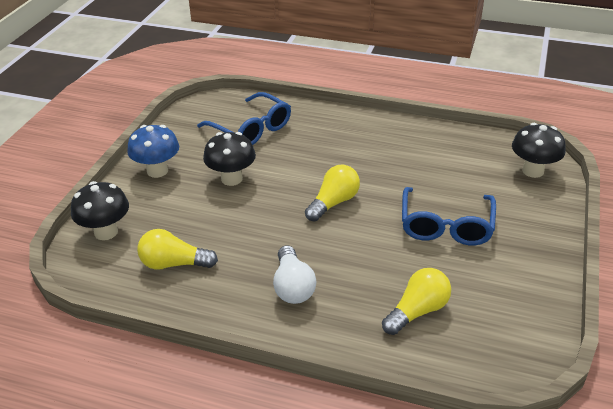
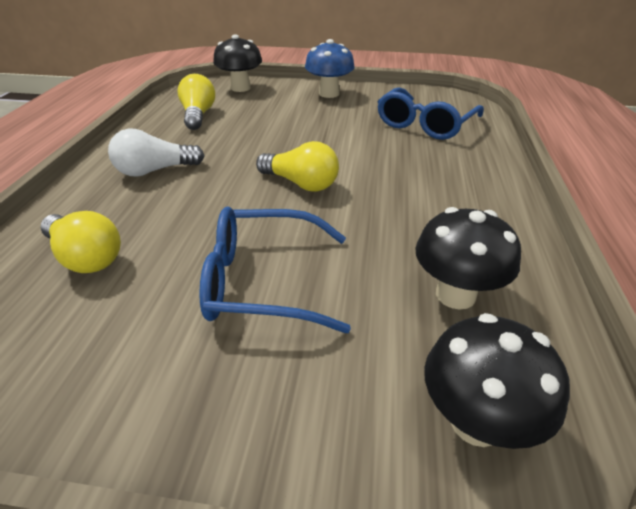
camera: 80 degrees right, 0 degrees up
black mushroom [203,132,256,186] -> black mushroom moved to [415,207,521,310]

